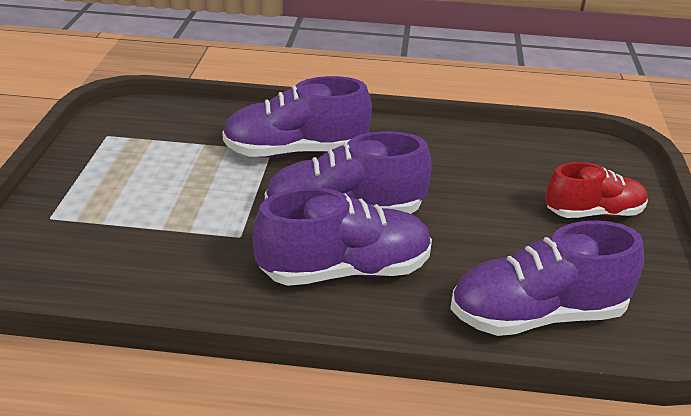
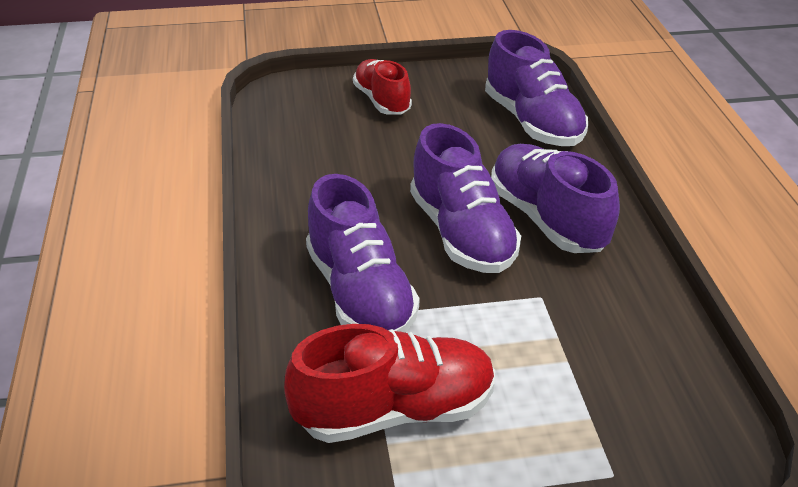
camera: 105 degrees left, 5 degrees up
none -> red shoe [284,324,495,443]

